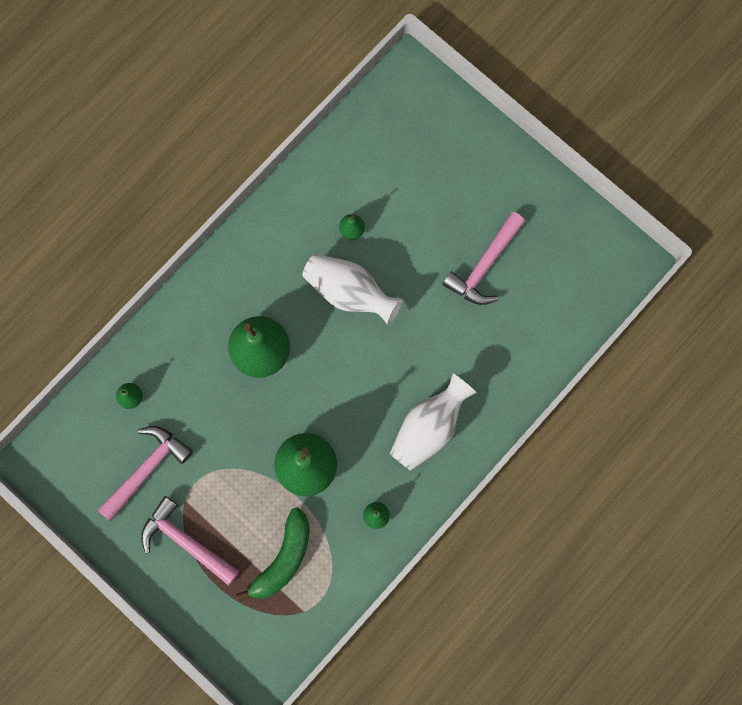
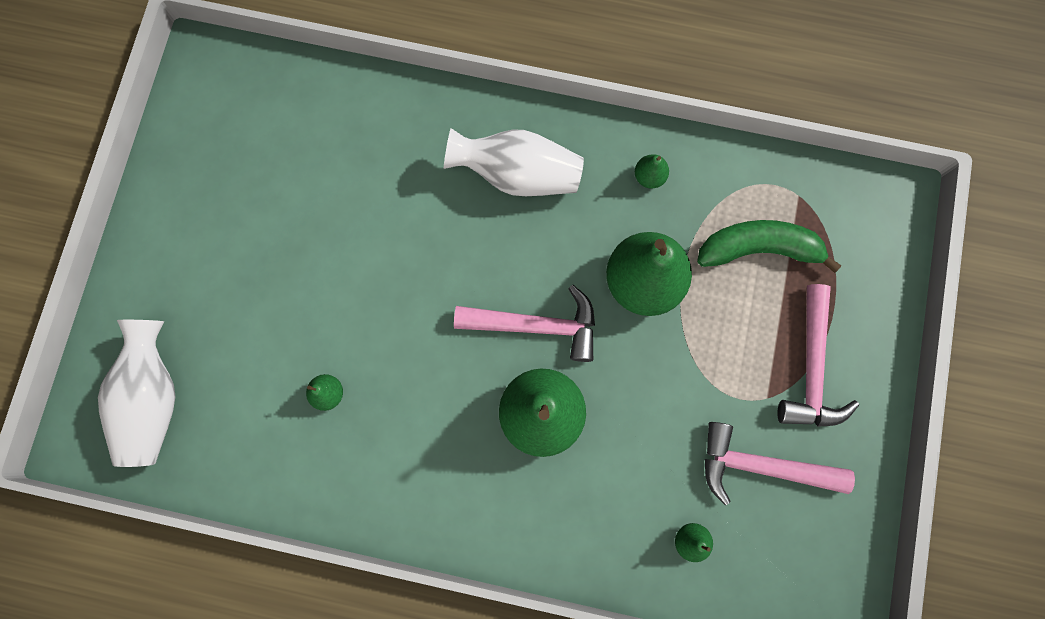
camera: 120 degrees left, 0 degrees up
white vase [303,254,403,326] -> white vase moved to [98,320,176,467]
pink hammer [442,212,525,305] -> pink hammer moved to [454,285,595,362]

